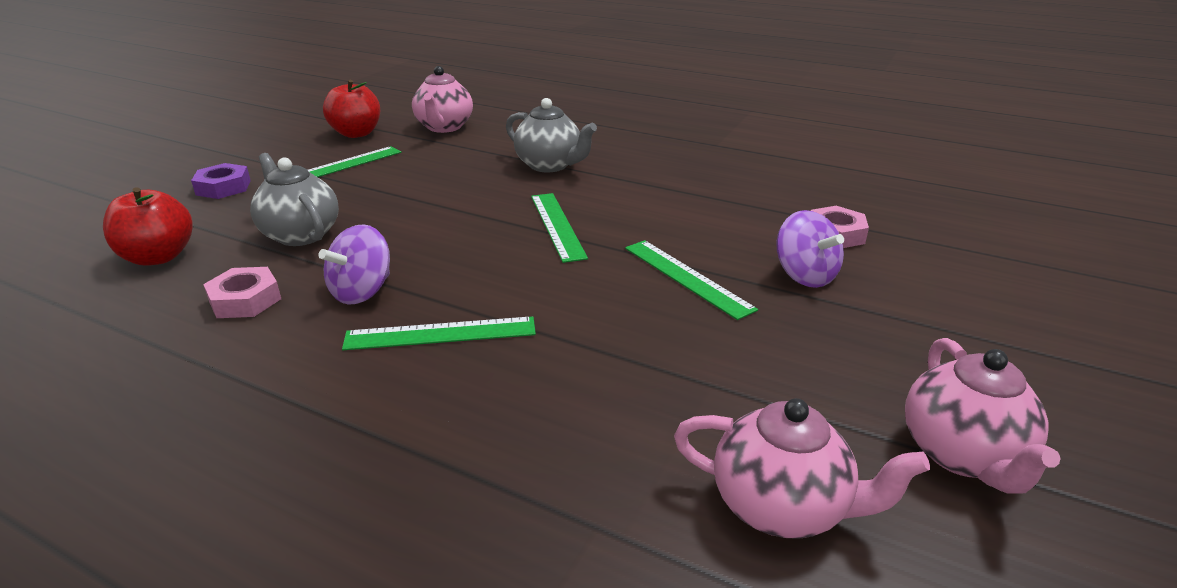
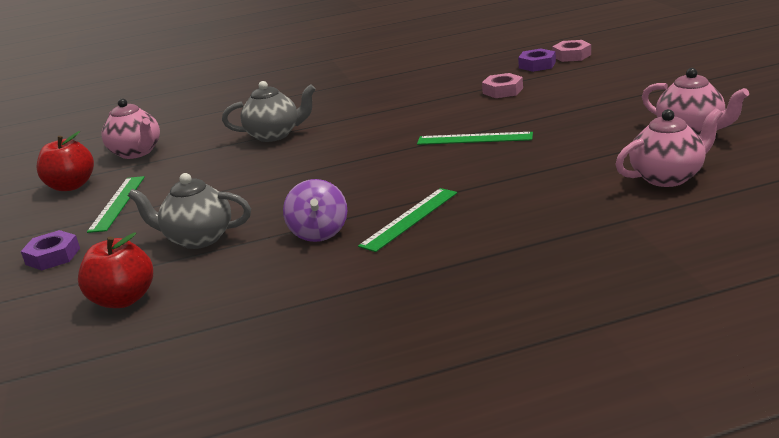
camera: 40 degrees left, 5 degrees down
pink nut [203,267,281,318] -> pink nut moved to [552,40,591,62]
green ruler [531,193,588,263] -> none
purple spinning top [776,210,844,288] -> none
none -> purple nut [518,49,556,72]

